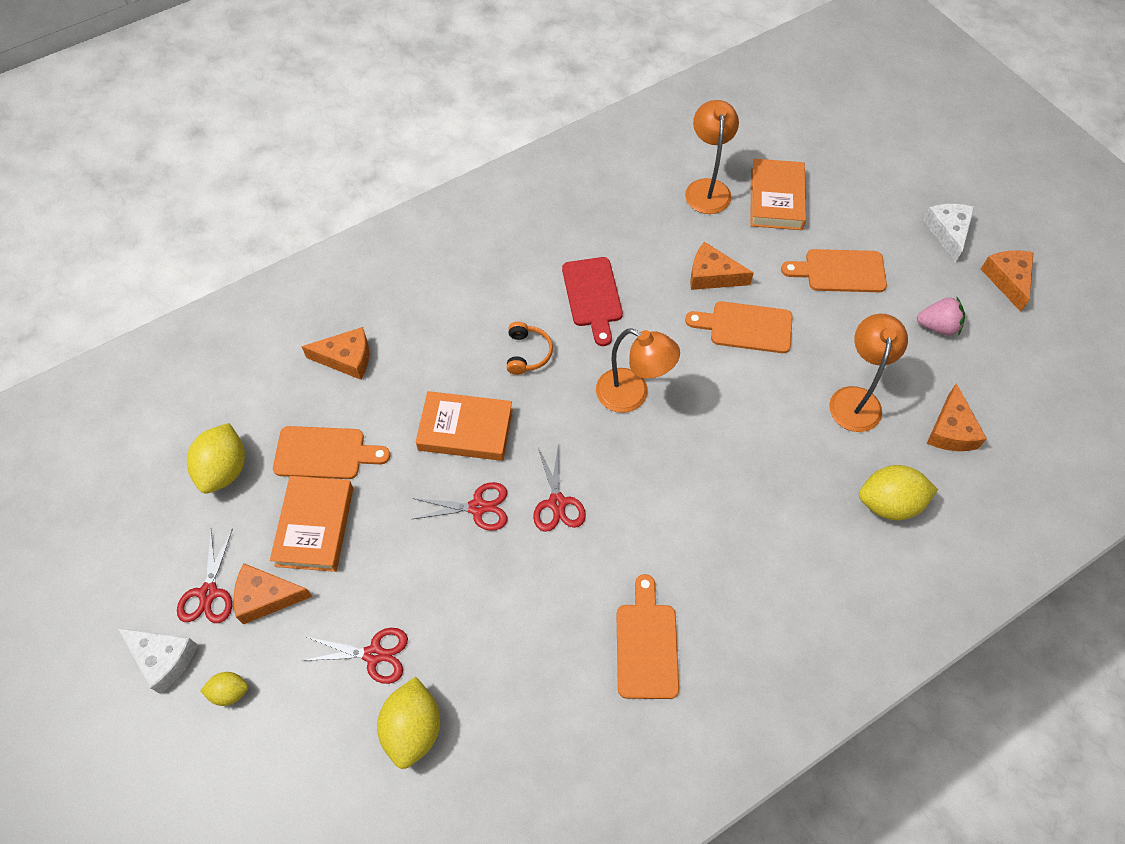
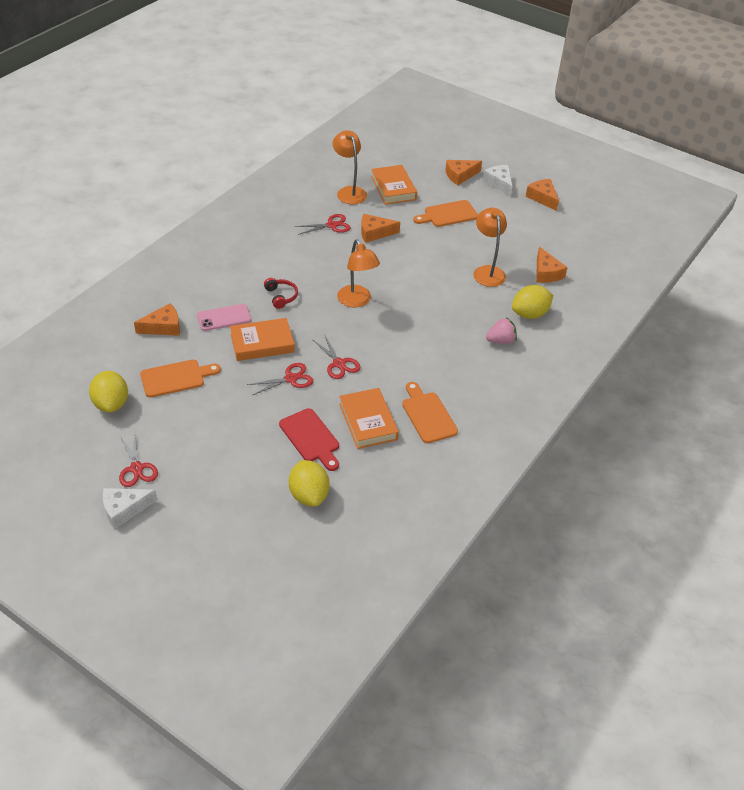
camera: 25 degrees left, 15 degrees down
white cheese [118,628,198,694] -> white cheese turned 150 degrees clockwise [103,488,158,529]
yellow lemon [200,672,249,706] -> none
orange cheese [234,563,313,624] -> orange cheese moved to [445,160,482,185]
orange book [270,476,353,572] -> orange book moved to [339,388,399,449]
red scissors [301,628,408,684] -> red scissors moved to [295,214,351,235]
orange headphones [507,322,553,375] -> red headphones [264,278,298,309]
red cutting board [562,257,623,346] -> red cutting board moved to [279,408,339,471]
orange lamp [596,329,680,413] -> orange lamp turned 60 degrees clockwise [337,239,380,307]
orange cutting board [685,301,793,353] -> none
pink strawberry [917,297,965,336] -> pink strawberry moved to [486,317,517,344]
none -> pink phone [197,304,251,331]

